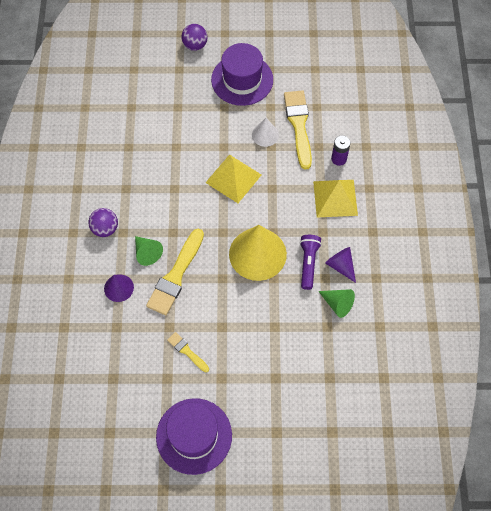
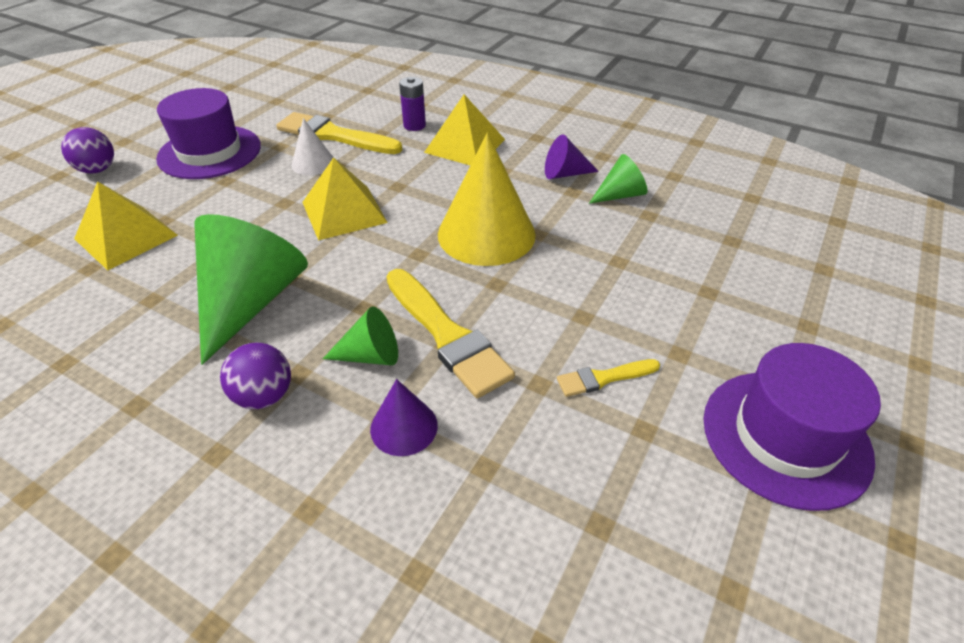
camera: 60 degrees left, 20 degrees down
purple flashlight [300,235,322,290] -> none
none -> yellow pyramid [74,181,178,270]
none -> green cone [194,214,308,365]

